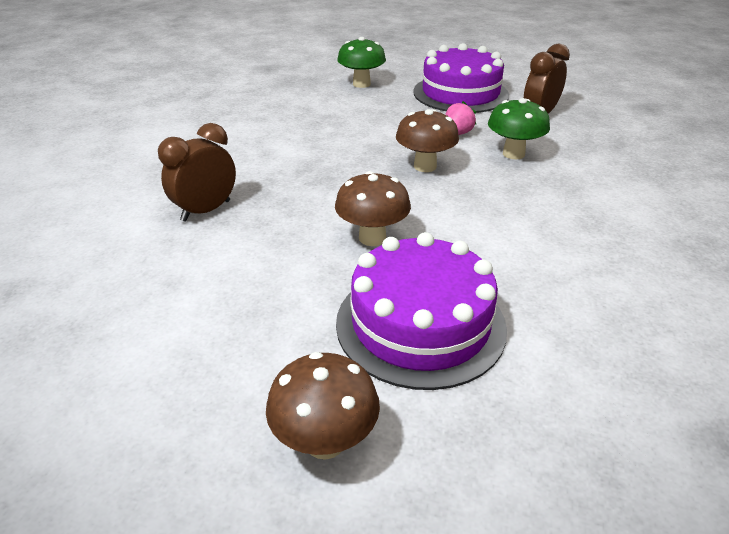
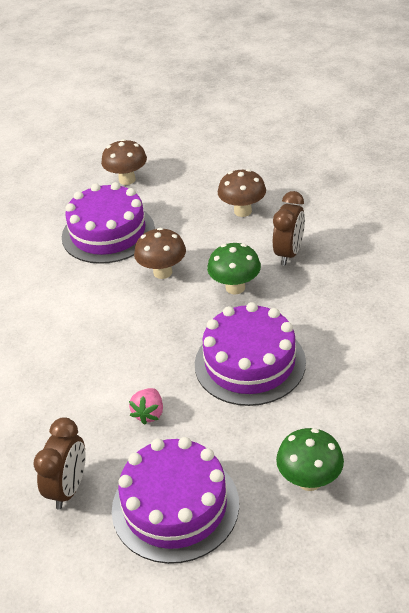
camera: 160 degrees right, 5 degrees up
brown mushroom [396,109,459,172] -> brown mushroom moved to [218,169,266,217]
green mushroom [488,98,550,159] -> green mushroom moved to [207,243,261,295]
none -> purple cake [195,302,306,406]

